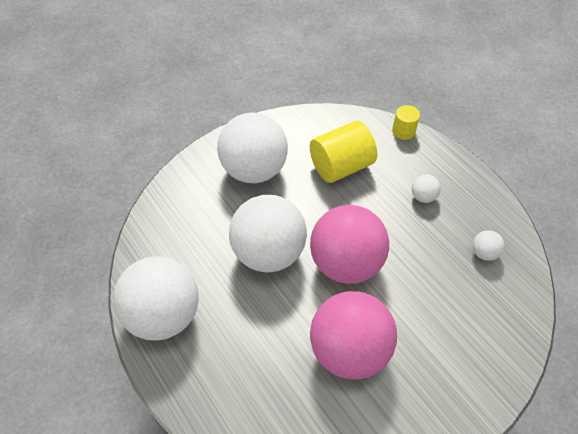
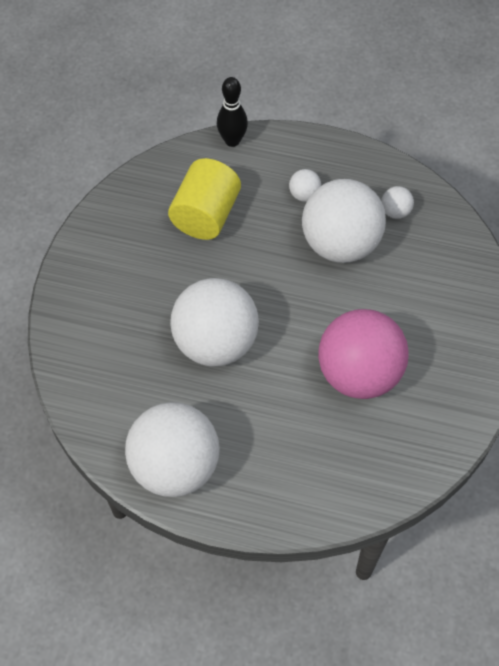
camera: 40 degrees left, 5 degrees up
white ball [217,112,288,183] -> white ball moved to [302,179,386,263]
pink ball [310,205,389,284] -> none
yellow cylinder [392,105,420,140] -> black bowling pin [217,77,248,147]

